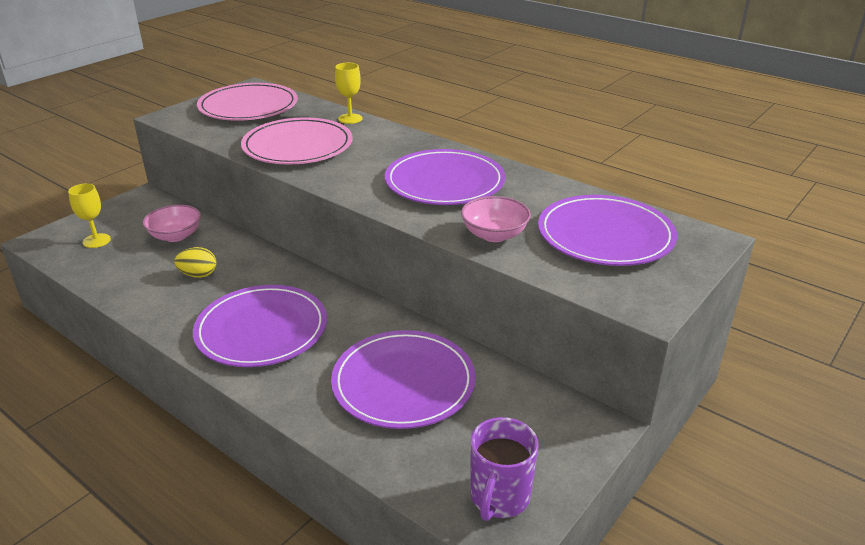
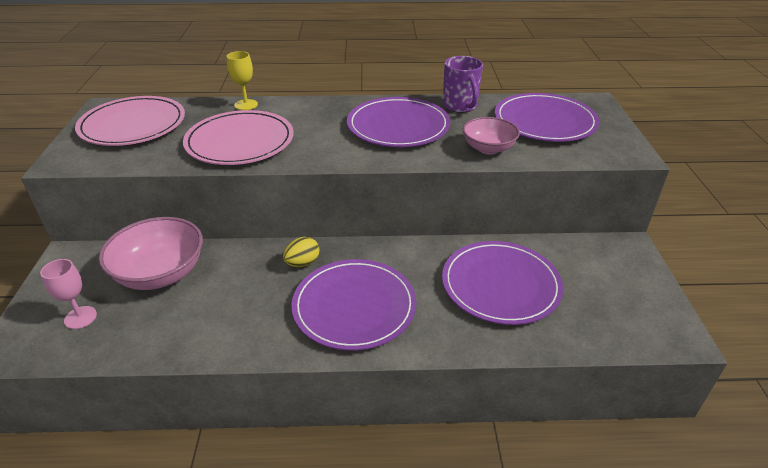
camera: 40 degrees left, 5 degrees up
yellow goblet [68,183,111,248] -> pink goblet [40,259,97,329]
pink bowl [143,205,201,242] -> pink bowl [99,217,203,290], size x1.63
yellow egg [174,247,216,278] -> yellow egg moved to [283,237,320,267]
purple mug [471,417,539,521] -> purple mug moved to [443,56,483,113]

